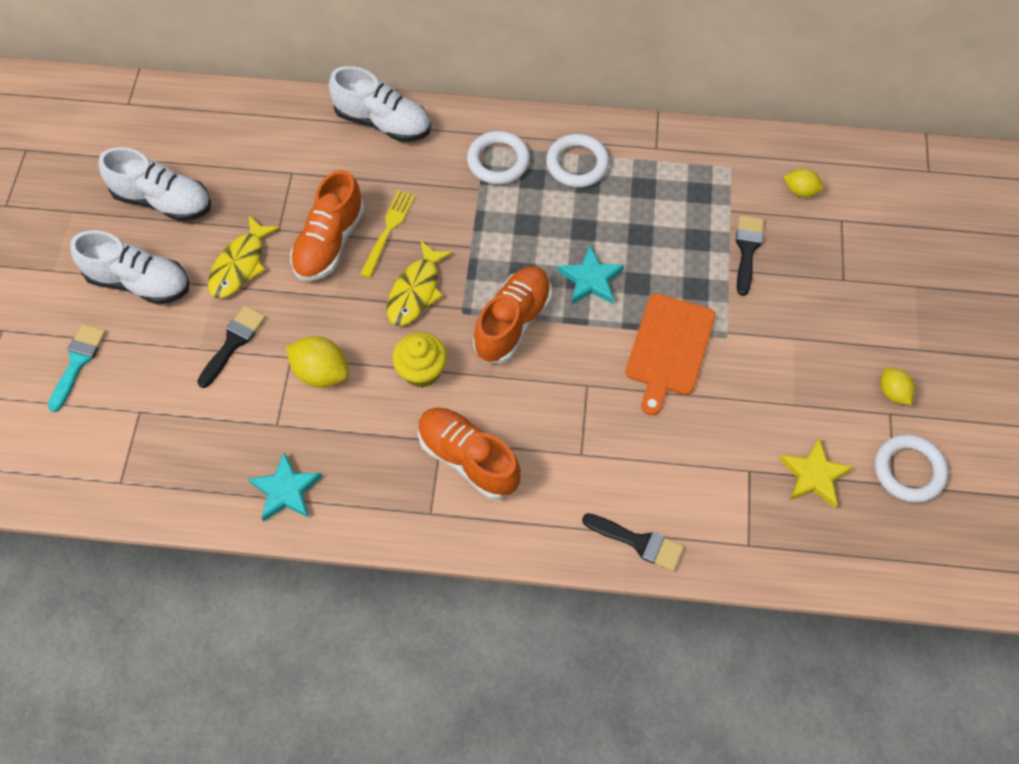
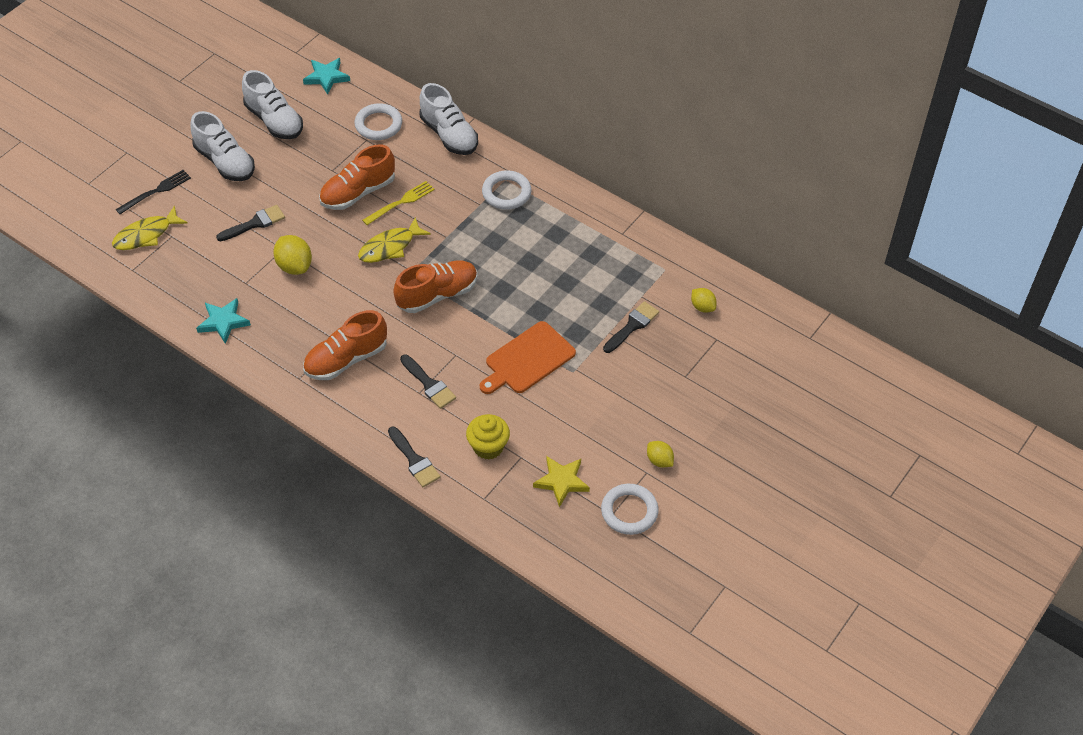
camera: 30 degrees right, 10 degrees down
turquoise brush [48,324,106,412] -> black fork [116,170,191,214]
yellow fish [208,216,280,298] -> yellow fish moved to [112,206,188,250]
yellow cupcake [392,332,447,388] -> yellow cupcake moved to [466,414,510,460]
orange shoe [418,408,521,499] -> orange shoe turned 105 degrees counterclockwise [303,310,387,380]
white ring [546,134,609,188] -> white ring moved to [355,103,402,140]
turquoise star [558,246,624,304] -> turquoise star moved to [303,58,350,95]
yellow lemon [881,368,915,405] -> yellow lemon turned 45 degrees counterclockwise [647,441,674,468]
none -> black brush [400,355,456,409]

